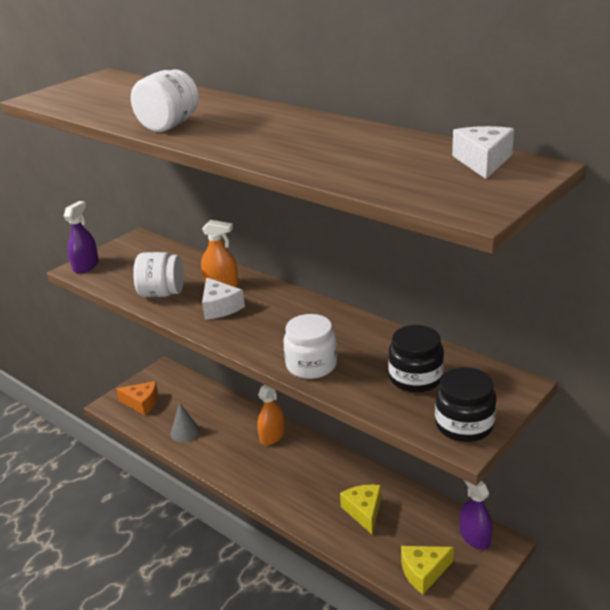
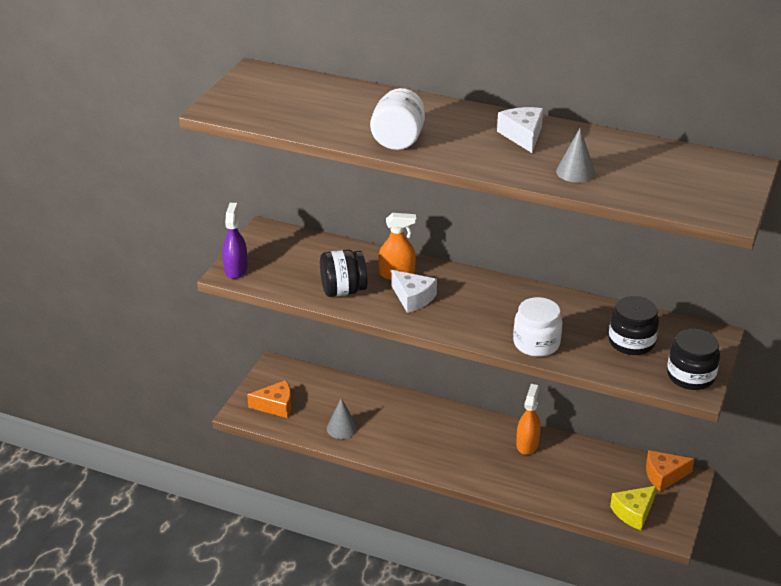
camera: 20 degrees left, 5 degrees up
white jar [133,252,184,297] -> black jar [320,249,368,297]
orange spray bottle [257,385,285,445] -> orange spray bottle moved to [516,384,541,455]
yellow cheese [340,485,381,534] -> none
white cheese [452,126,514,179] -> white cheese moved to [497,107,543,153]
purple spray bottle [460,480,493,550] -> orange cheese [646,450,694,492]
none -> grey cone [556,128,595,183]

